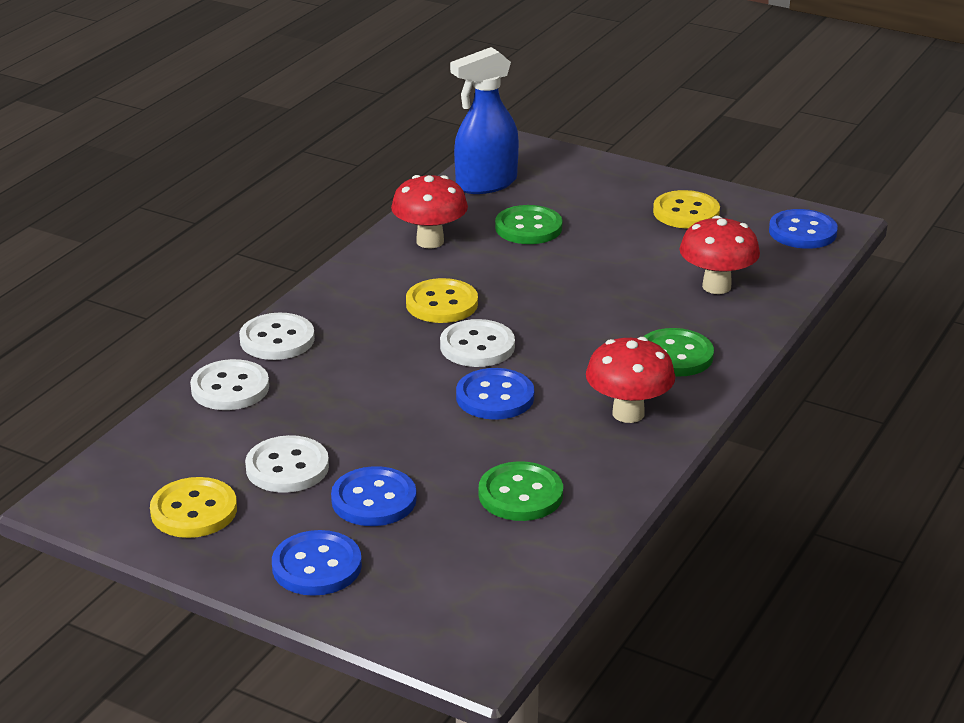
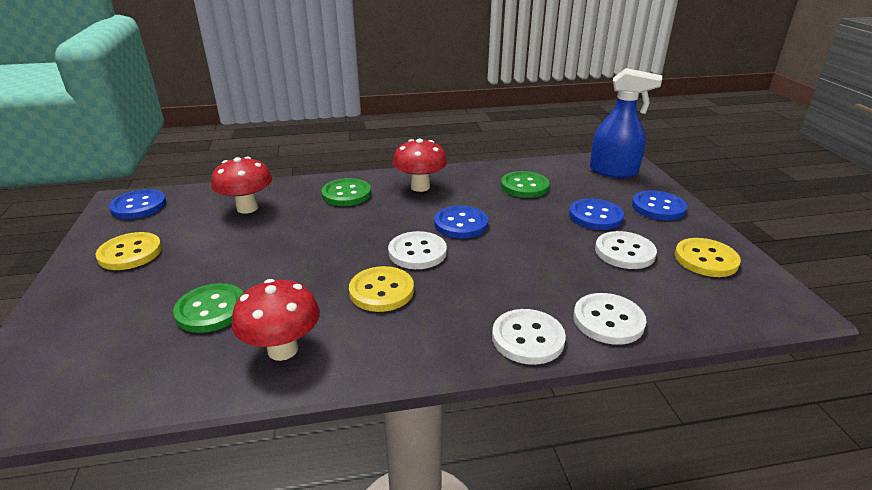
camera: 130 degrees left, 0 degrees up
blue spray bottle [450,47,519,194] -> blue spray bottle moved to [590,68,662,178]

